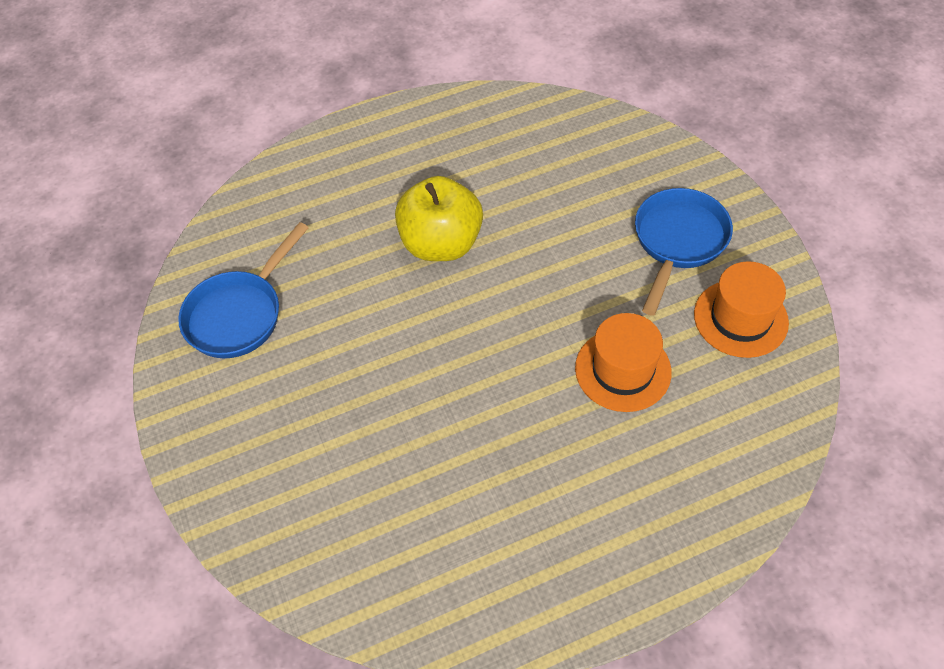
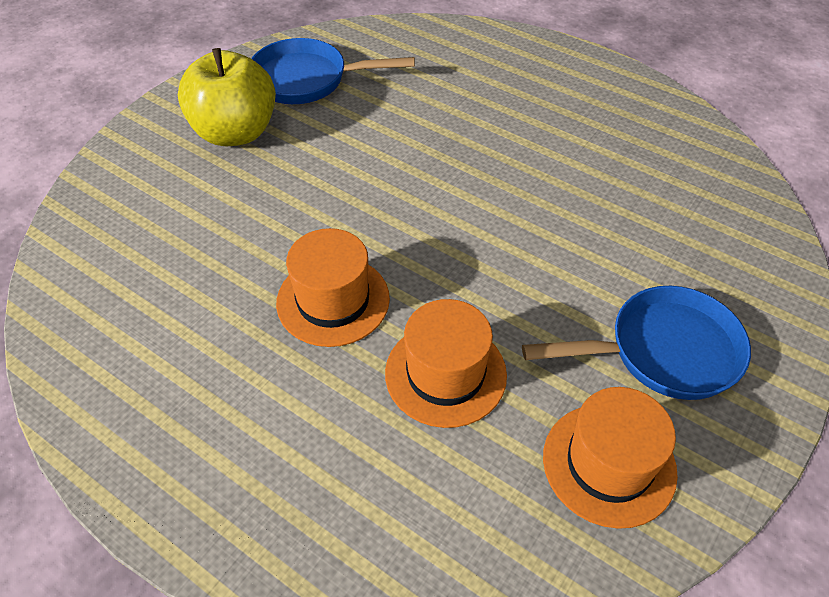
camera: 55 degrees right, 5 degrees down
yellow apple [395,176,483,261] -> yellow apple moved to [178,48,276,146]
none -> orange hat [276,228,390,347]

